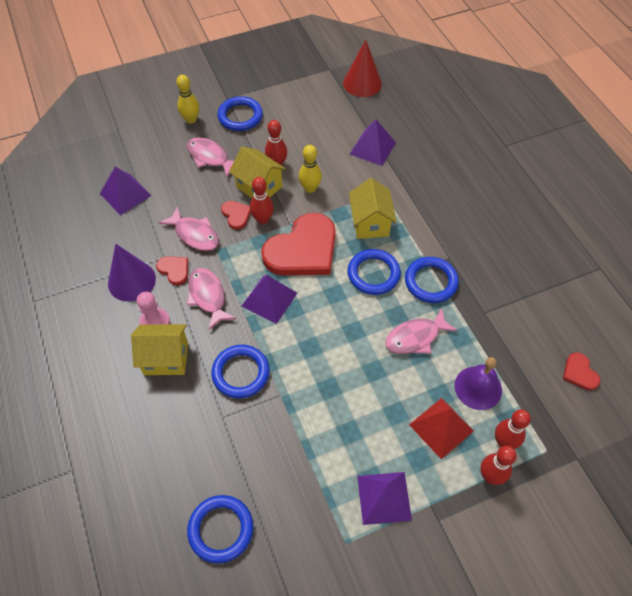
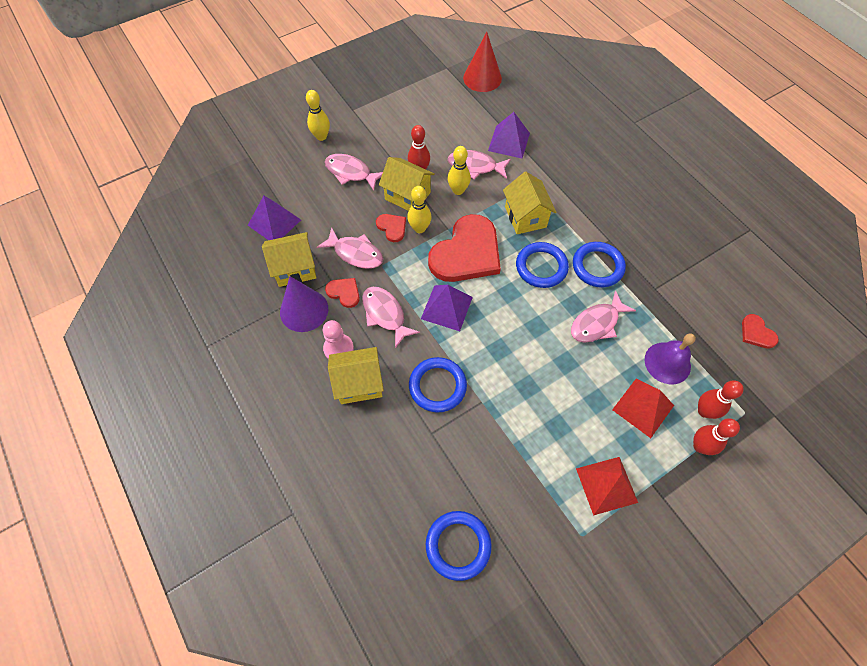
camera: 10 degrees left, 5 degrees up
blue ring [217,96,263,131] -> none
red bowling pin [250,177,274,224] -> yellow bowling pin [407,186,432,233]
purple pyramid [357,472,412,525] -> red pyramid [576,457,638,515]
none -> yellow house [262,232,316,287]
none -> pink fish [448,150,511,180]

